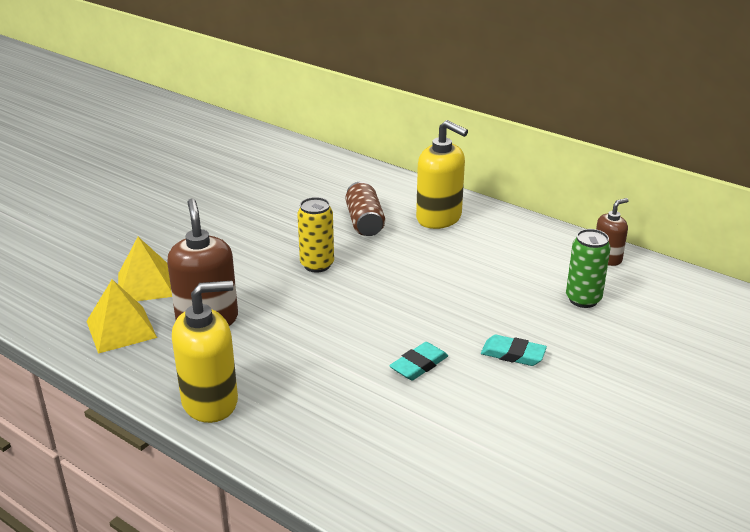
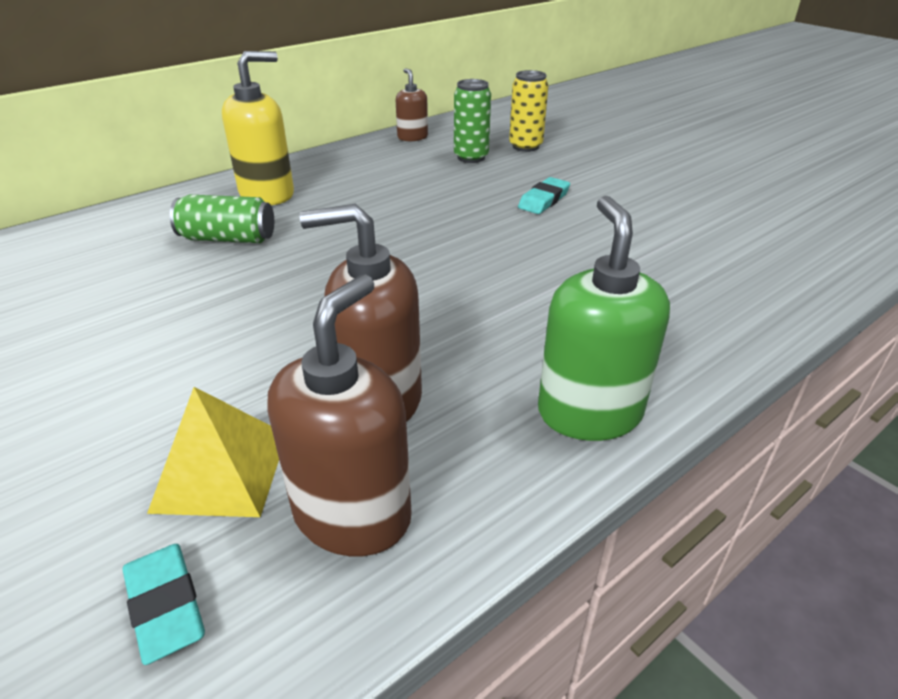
camera: 75 degrees left, 5 degrees up
yellow pyramid [86,279,157,354] -> brown soap dispenser [268,274,412,556]
yellow soap dispenser [172,281,238,423] -> green soap dispenser [538,196,670,441]
yellow can [297,197,334,273] -> yellow can moved to [509,70,549,152]
brown can [345,181,385,236] -> green can [170,195,274,243]
turquoise eraser [389,342,448,380] -> turquoise eraser moved to [122,544,205,665]

